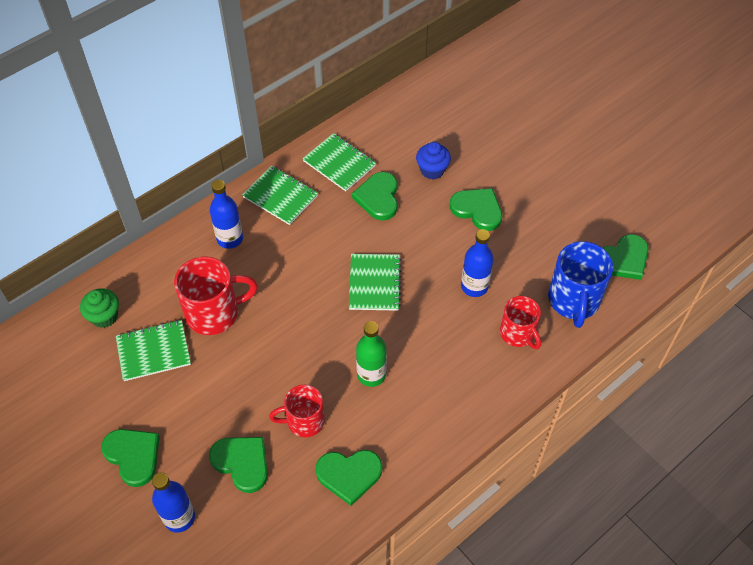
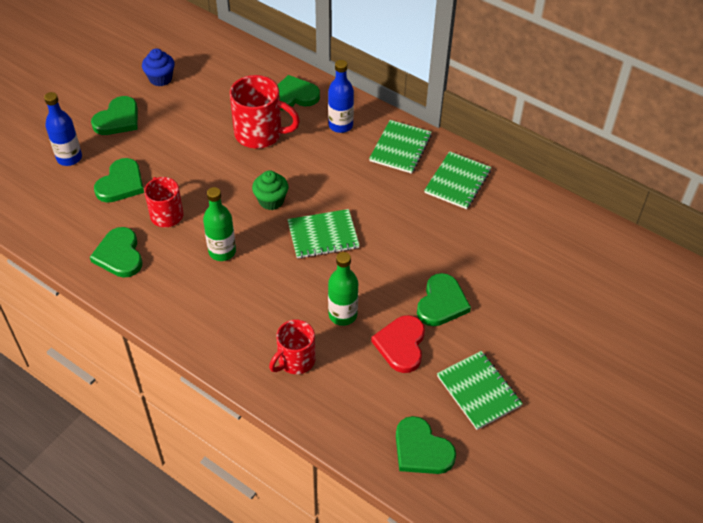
camera: 75 degrees right, 5 degrees down
green cupcake [80,288,119,328] -> green cupcake moved to [252,170,288,210]
green notebook [116,320,191,381] -> green notebook moved to [437,351,523,430]
red mug [174,256,258,335] -> red mug turned 45 degrees counterclockwise [230,75,300,148]
green heart [352,172,398,221] -> green heart moved to [278,75,320,110]
blue cupcake [416,142,451,180] -> blue cupcake moved to [142,48,175,86]
blue bottle [461,229,494,297] -> green bottle [328,252,358,326]
blue mug [548,241,613,328] -> none
none -> red heart [371,315,425,373]

